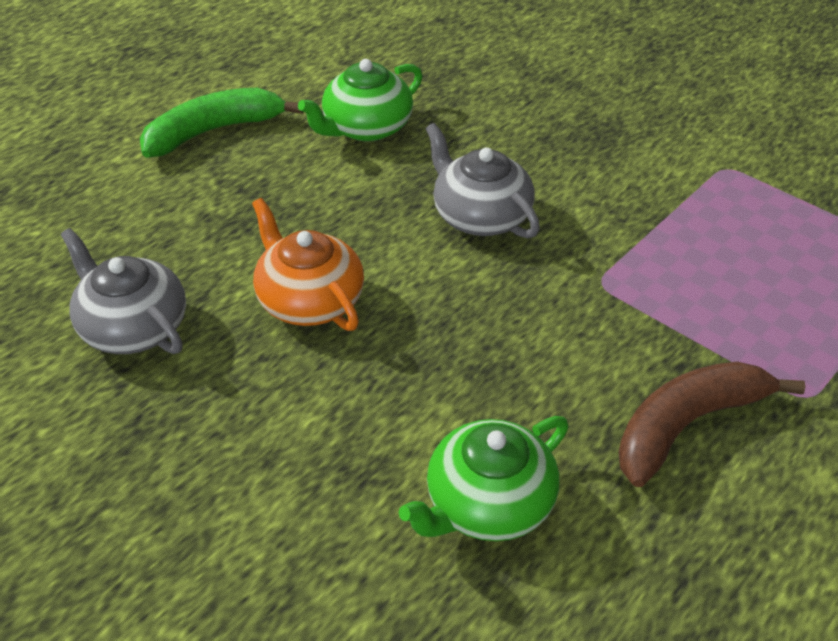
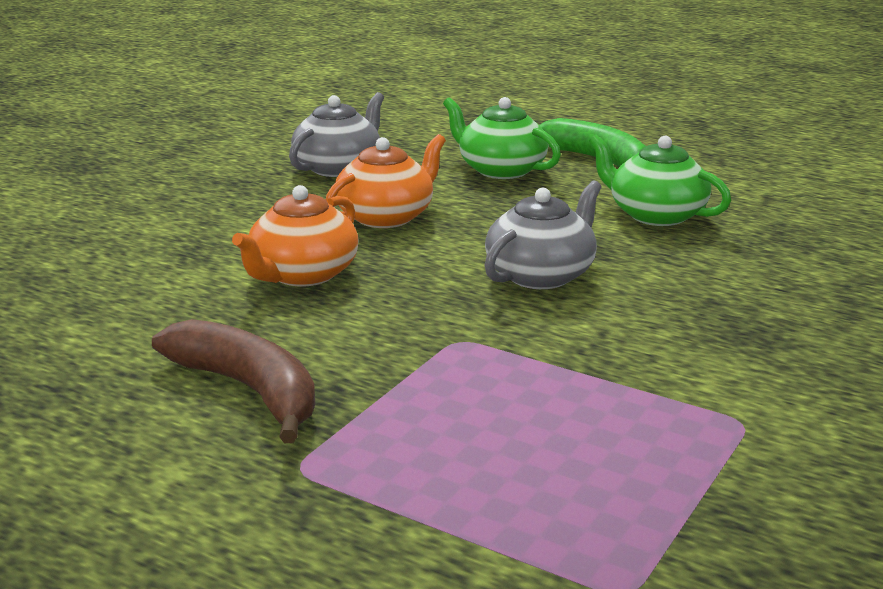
camera: 80 degrees right, 20 degrees down
green teapot [399,416,569,541] -> green teapot moved to [443,97,561,179]
none -> orange teapot [232,185,359,286]

